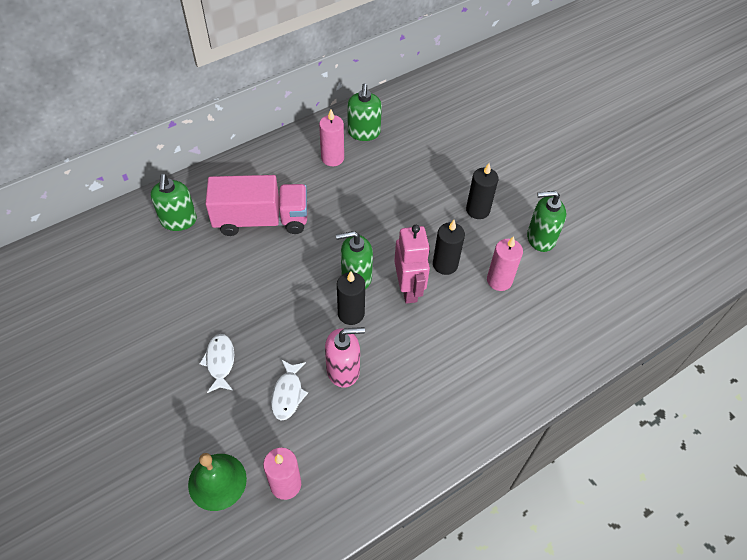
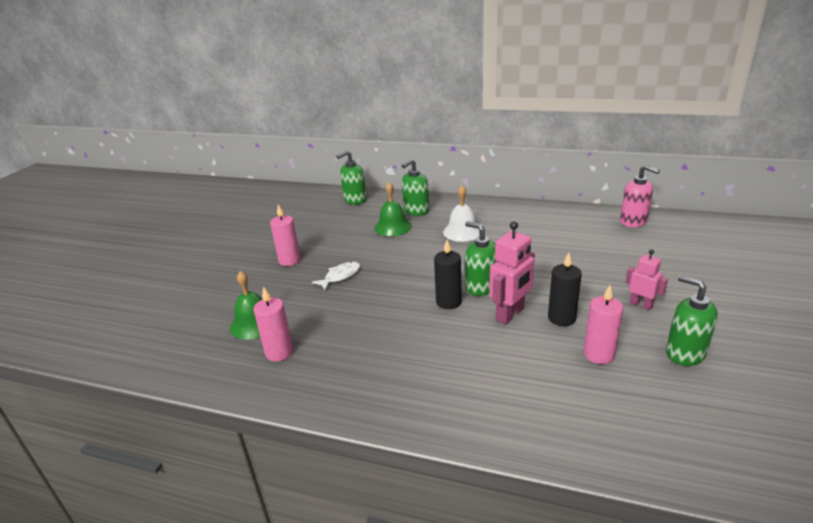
camera: 55 degrees right, 25 degrees down
pink truck [205,175,307,236] -> white bell [443,185,479,242]
white fish [271,360,308,420] -> none
pink candle [319,109,344,166] -> pink candle moved to [270,204,301,266]
pink soap dispenser [325,327,365,388] -> pink soap dispenser moved to [620,165,660,227]
green soap dispenser [347,83,382,141] -> green soap dispenser moved to [336,151,366,205]
black candle [466,163,499,219] -> pink robot [626,249,668,310]
none -> green bell [374,182,412,237]

